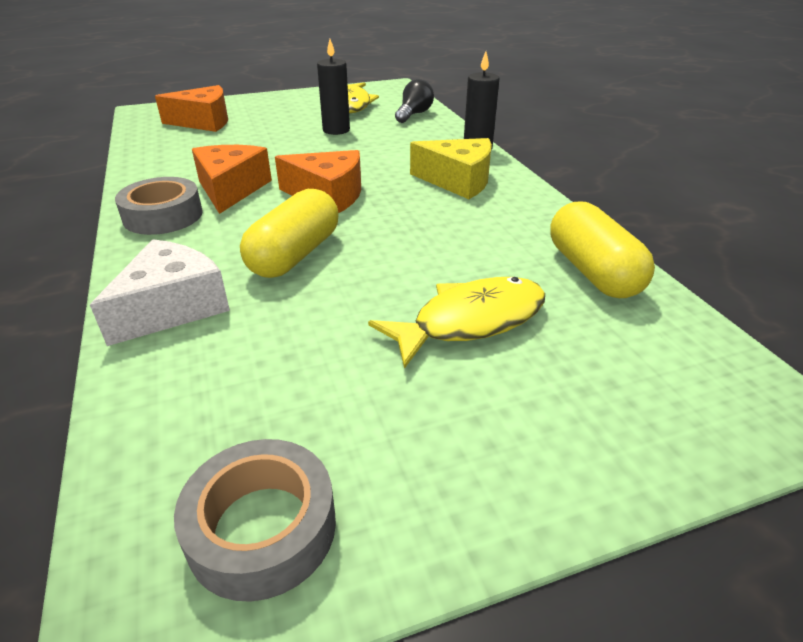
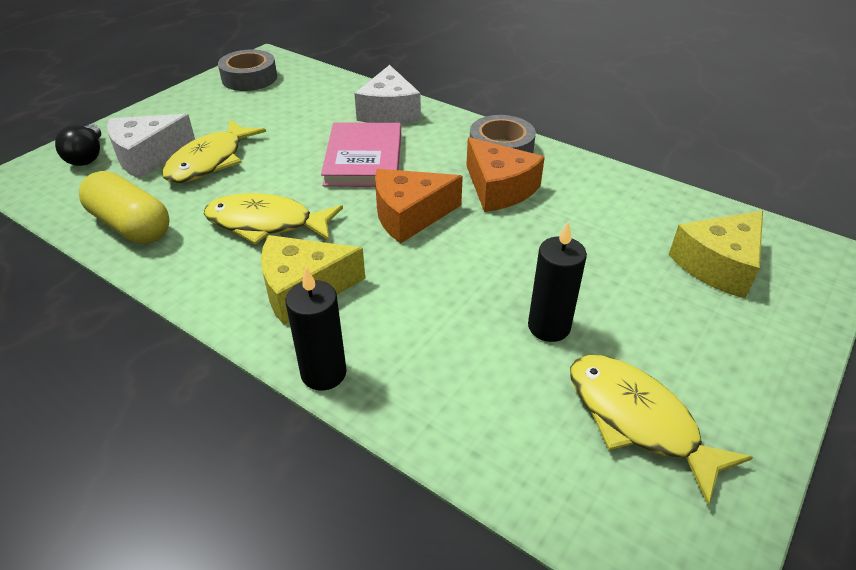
camera: 145 degrees right, 5 degrees up
orange cheese [155,85,228,132] -> yellow cheese [669,211,763,299]
yellow capsule [240,189,339,278] -> pink book [321,122,401,187]
black light bulb [395,79,434,123] -> black light bulb moved to [55,124,101,166]
none -> white cheese [107,114,195,179]
none -> yellow fish [204,193,343,244]

